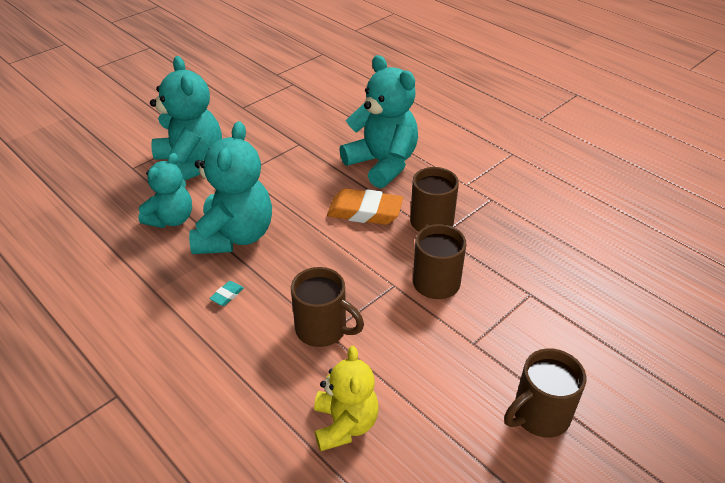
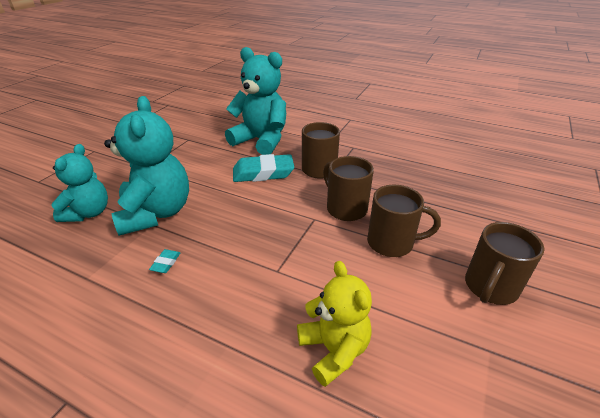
camera: 20 degrees left, 5 degrees down
turquoise teddy bear [150,56,222,180] -> none
brown mug [291,267,364,347] -> brown mug moved to [367,185,441,257]
orange eraser [327,188,403,225] -> turquoise eraser [233,154,294,182]

